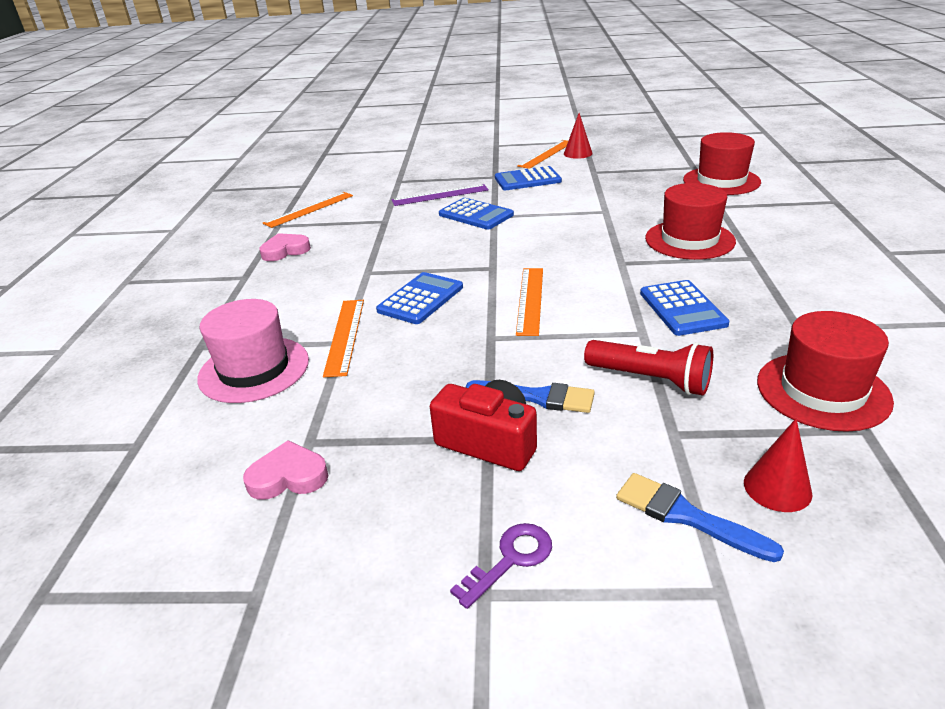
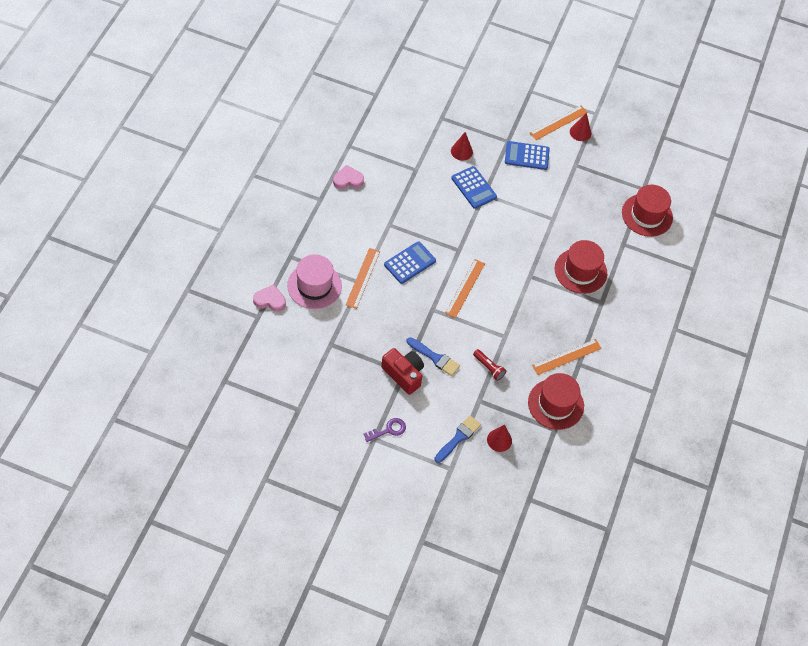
camera: 10 degrees right, 25 degrees up
pink heart [243,440,328,500] -> pink heart moved to [253,284,286,312]
orange ruler [263,192,353,228] -> orange ruler moved to [532,339,602,375]
purple ruler [391,184,489,206] -> red cone [451,132,473,161]
red flashlight [584,340,713,395] -> red flashlight [473,349,506,381], size x0.65
blue brush [616,473,784,562] -> blue brush turned 75 degrees clockwise [434,415,481,463]
blue calculator [640,280,729,336] -> none

